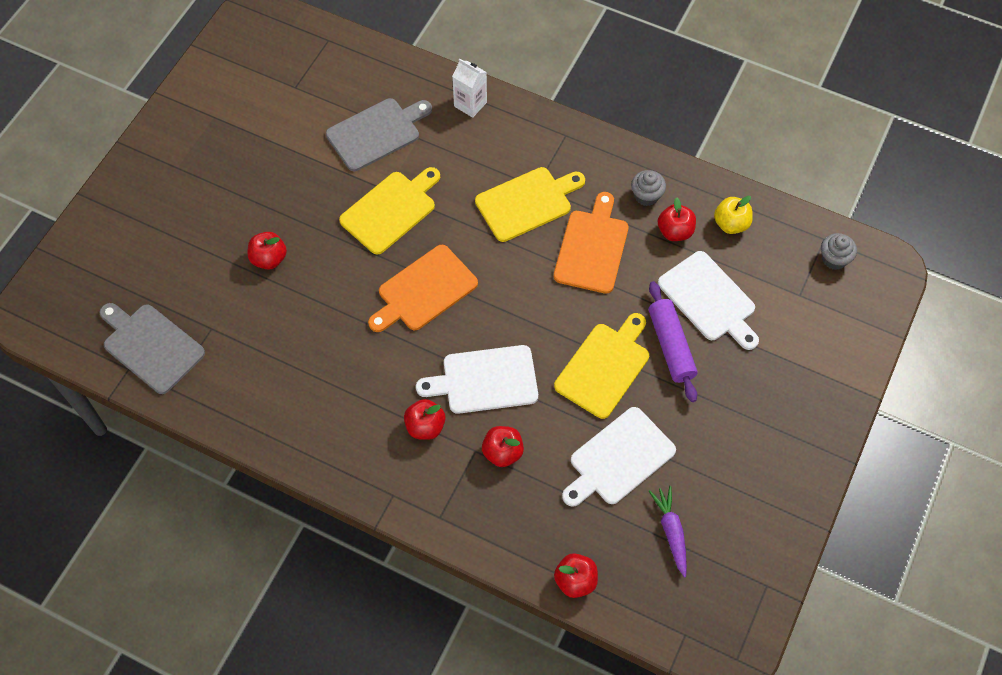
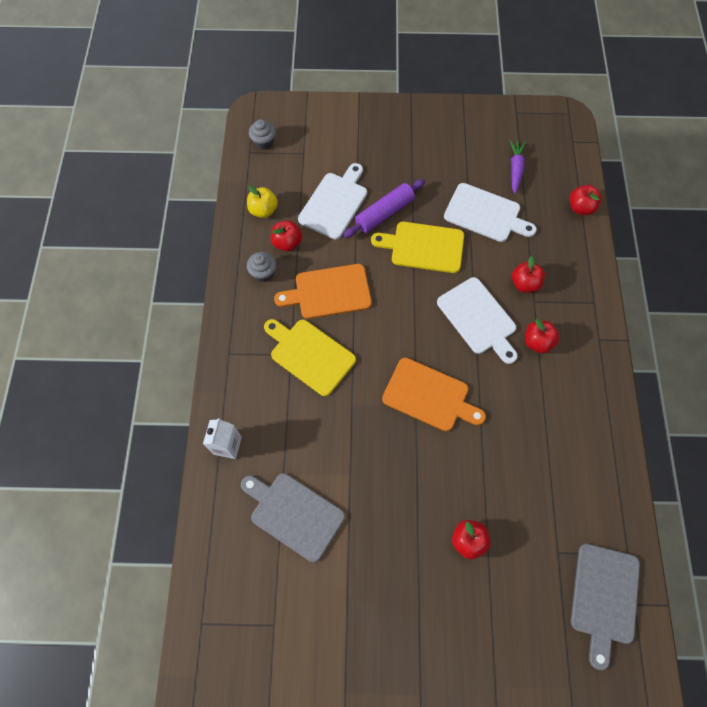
camera: 115 degrees left, 5 degrees up
yellow cutting board [339,167,440,255] -> none
purple carrot [649,486,687,577] -> purple carrot turned 135 degrees clockwise [510,140,526,194]

